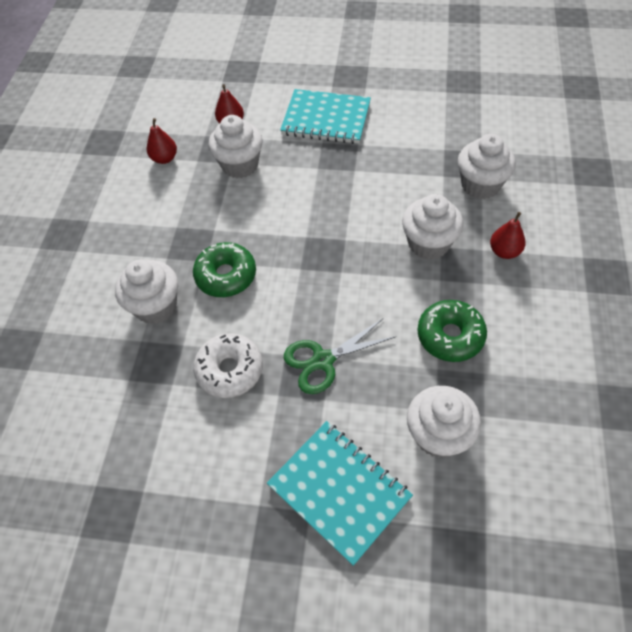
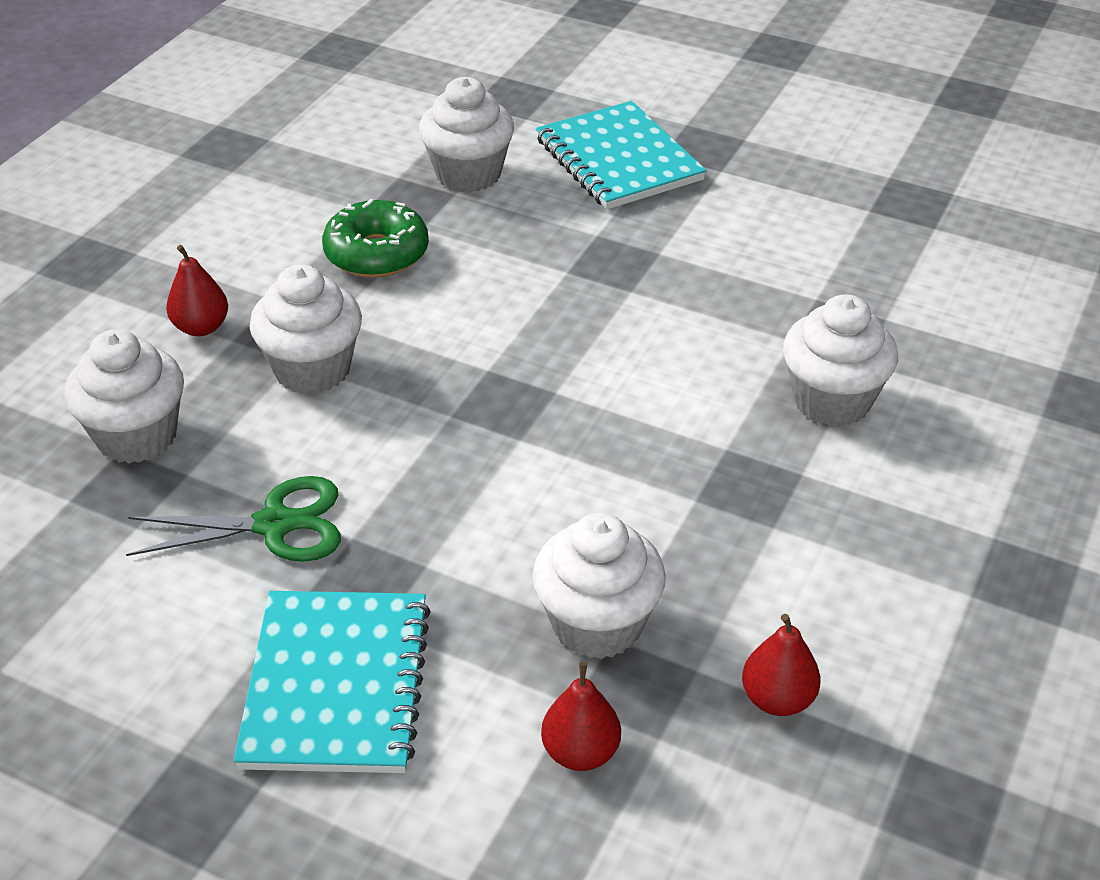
camera: 165 degrees left, 15 degrees down
green donut [193,242,256,297] -> none
white donut [193,333,263,398] -> none
turquoise notebook [280,89,371,144] -> turquoise notebook turned 60 degrees clockwise [233,591,431,773]
green scissors [284,319,396,394] -> green scissors moved to [126,476,341,562]

